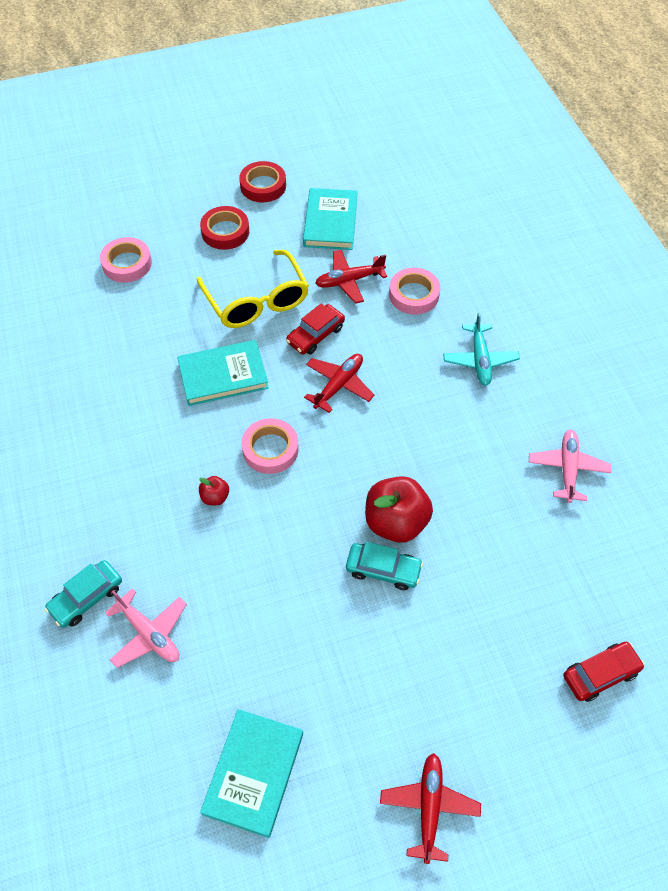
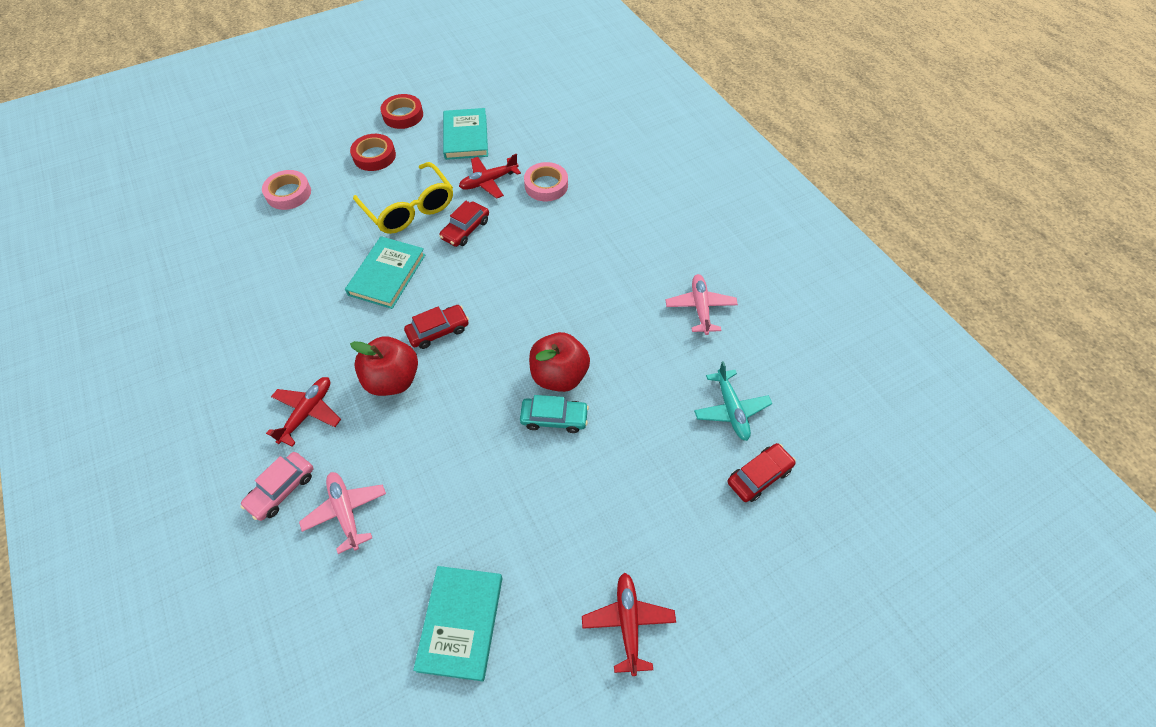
camera: 10 degrees left, 0 degrees up
turquoise car [45,560,122,628] -> pink car [240,452,314,521]
pink plane [105,588,187,668] -> pink plane turned 150 degrees counterclockwise [299,472,386,554]
turquoise book [177,340,269,406] -> turquoise book turned 45 degrees counterclockwise [345,236,426,309]
red apple [199,476,229,505] -> red apple [350,336,418,396], size x2.15
pink tape [241,418,299,474] -> red car [404,305,469,349]
red plane [304,354,374,413] -> red plane moved to [266,377,341,447]
turquoise plane [443,312,520,386] -> turquoise plane moved to [694,361,772,441]

